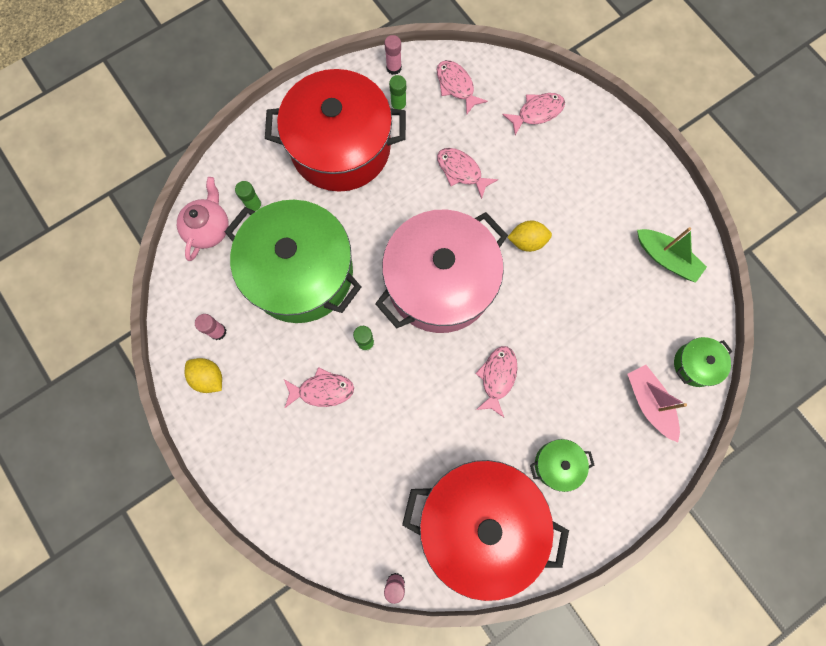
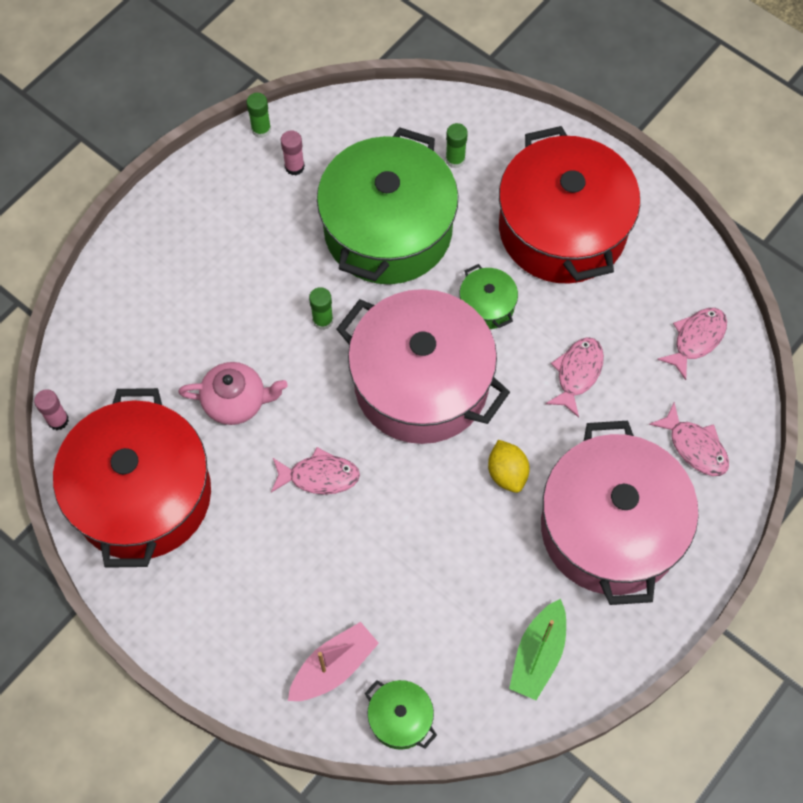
camera: 75 degrees right, 10 degrees down
pink teapot [177,177,229,261] -> pink teapot moved to [178,362,288,425]
yellow lemon [185,358,222,393] -> none
pink fish [284,367,354,408] -> none
pink glue stick [384,35,402,75] -> none
green glue stick [389,75,406,110] -> green glue stick moved to [246,93,271,138]
green pot [530,439,595,492] -> green pot moved to [460,264,518,329]
none -> pink pot [541,421,699,605]

